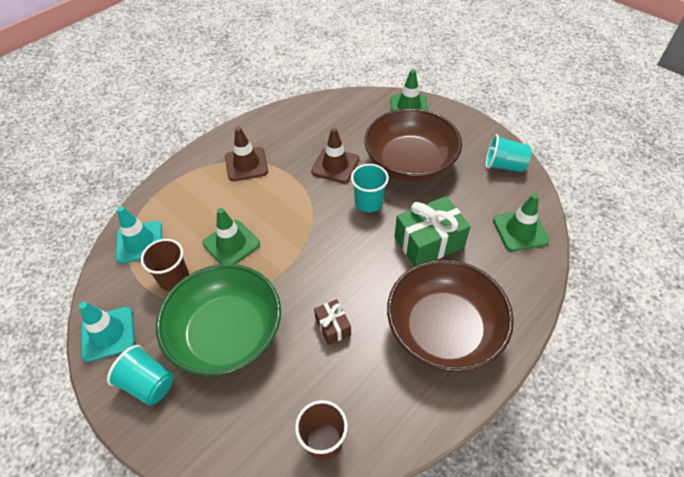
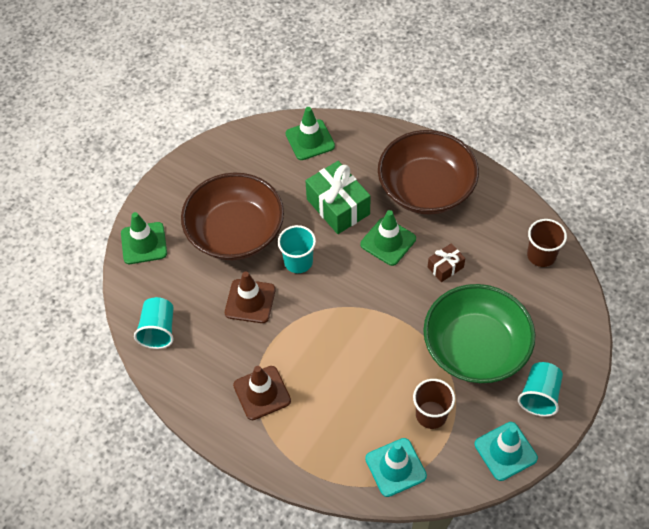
camera: 100 degrees left, 5 degrees up
green traffic cone [202,208,260,264] -> green traffic cone moved to [360,210,416,266]
turquoise cup [486,134,532,172] -> turquoise cup moved to [134,297,174,349]

